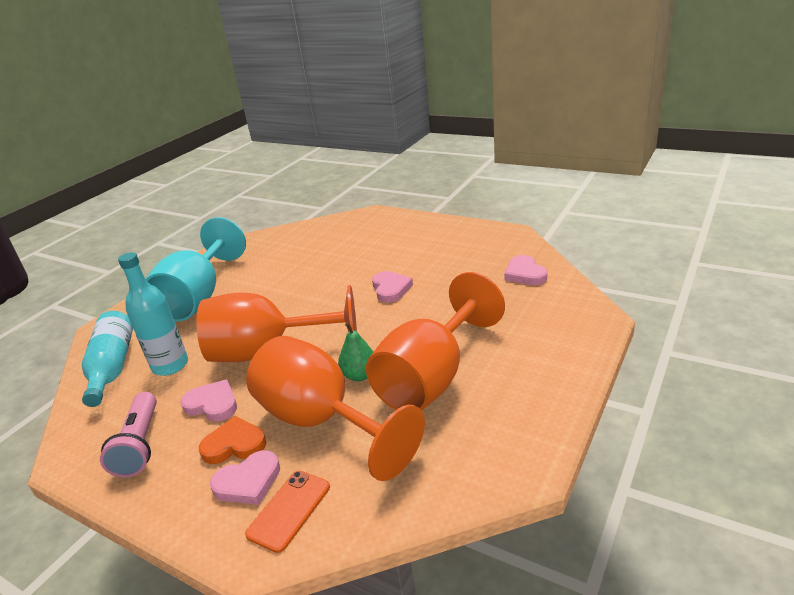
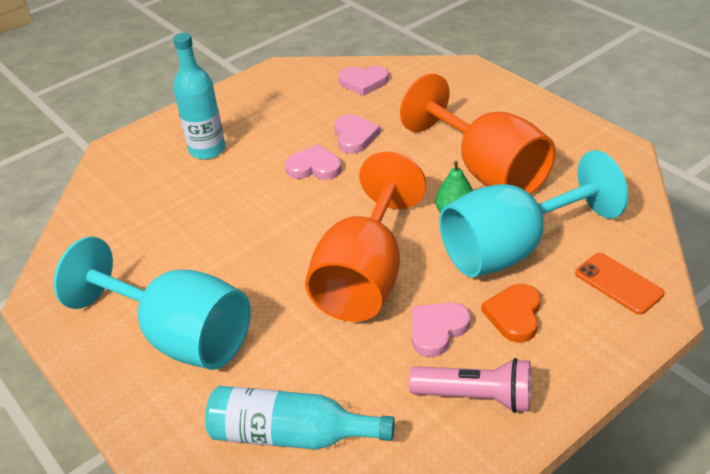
camera: 70 degrees left, 10 degrees up
turquoise bottle [118,252,188,376] -> turquoise bottle moved to [173,33,225,160]
pink heart [210,450,280,505] -> pink heart moved to [334,114,381,153]
orange goblet [246,336,425,481] -> turquoise goblet [439,150,628,277]

